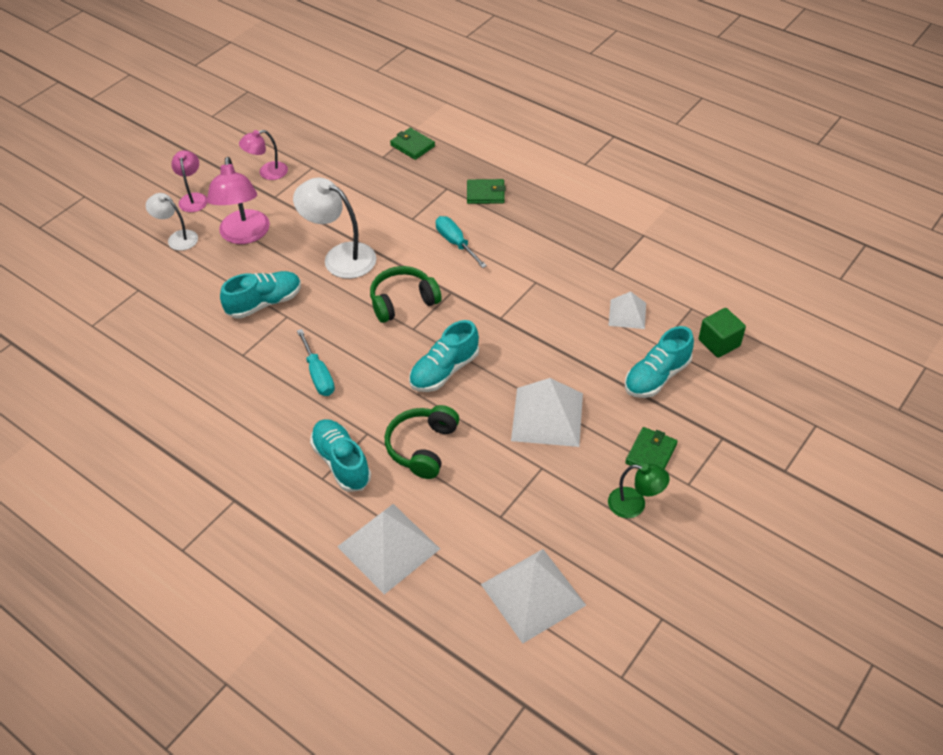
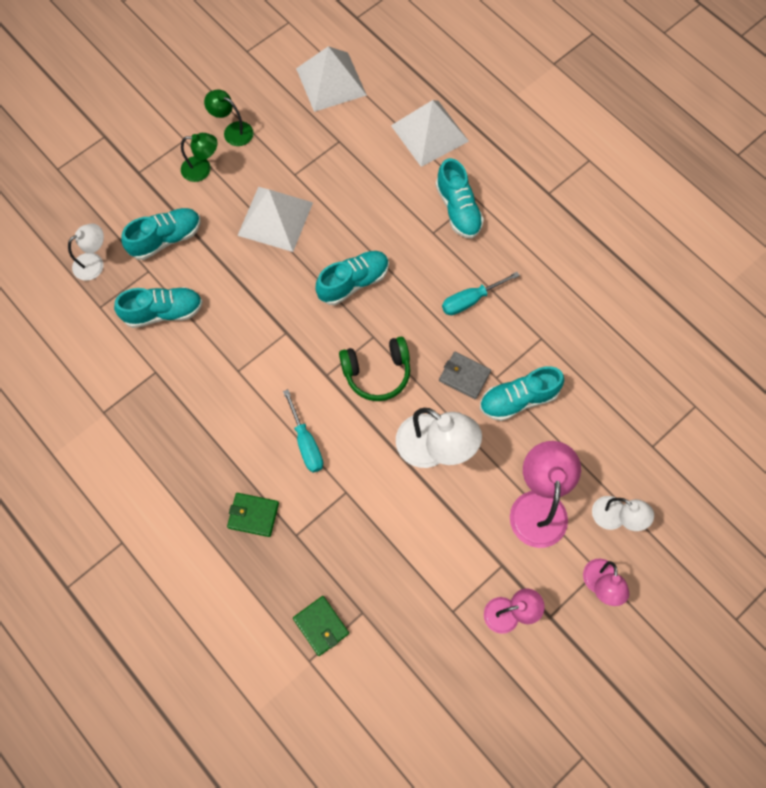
camera: 170 degrees left, 20 degrees up
turquoise screwdriver [297,329,335,396] -> turquoise screwdriver turned 105 degrees counterclockwise [442,272,520,315]
green headphones [385,405,459,479] -> none
white pyramid [608,291,646,329] -> turquoise shoe [114,287,203,328]
green wallet [625,427,678,469] -> green lamp [181,133,217,182]
green cube [699,308,746,358] -> white lamp [68,224,104,281]
none -> grey wallet [439,352,491,399]

